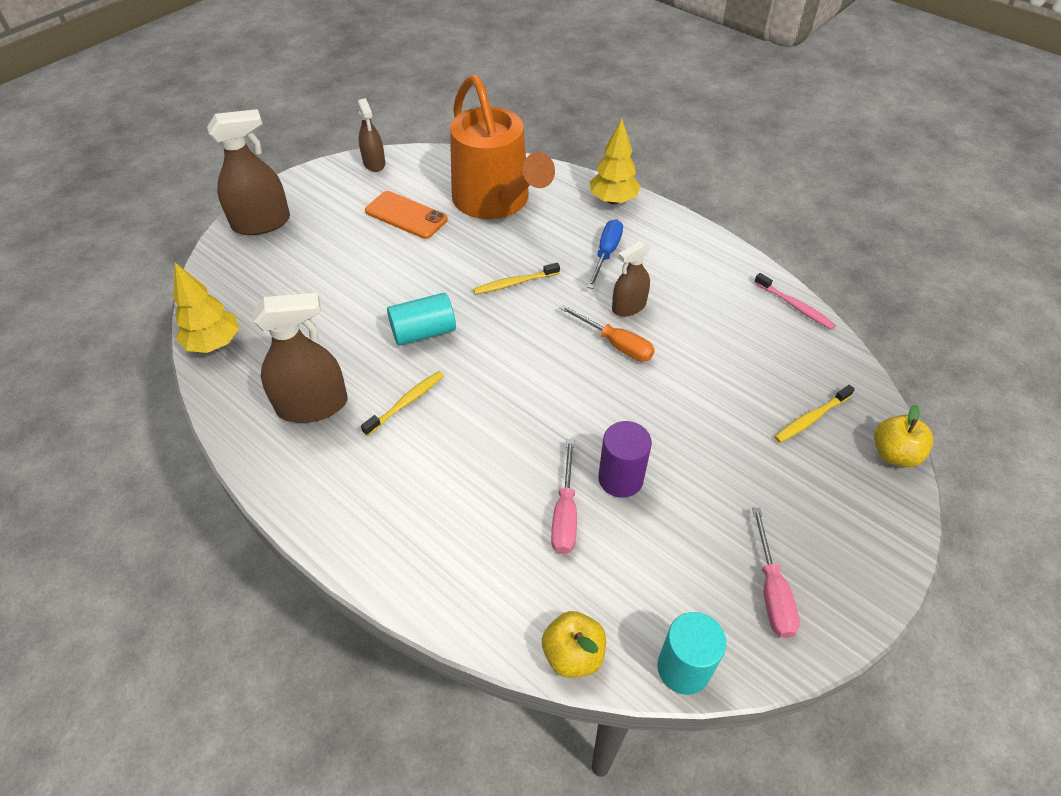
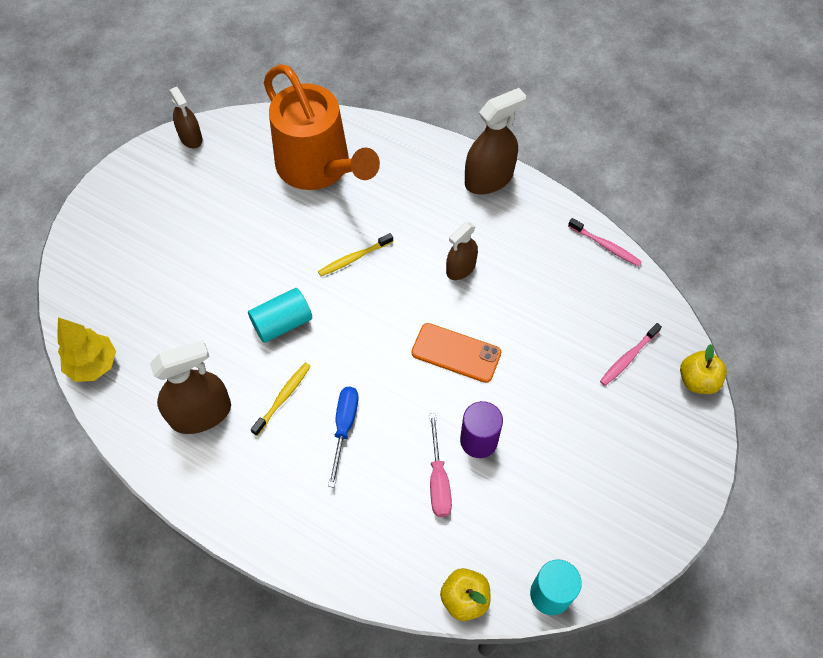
camera: 10 degrees left, 10 degrees up
brown spray bottle [207,109,290,235] -> brown spray bottle moved to [465,88,526,194]
orange phone [365,191,448,239] -> orange phone moved to [412,323,501,383]
orange screwdriver [559,304,655,362] -> none
blue screwdriver [587,219,623,289] -> blue screwdriver moved to [328,387,359,488]
yellow tree [590,118,641,205] -> none
pink screwdriver [752,507,800,638] -> none
yellow toothbrush [774,385,855,443] -> pink toothbrush [600,323,662,386]

